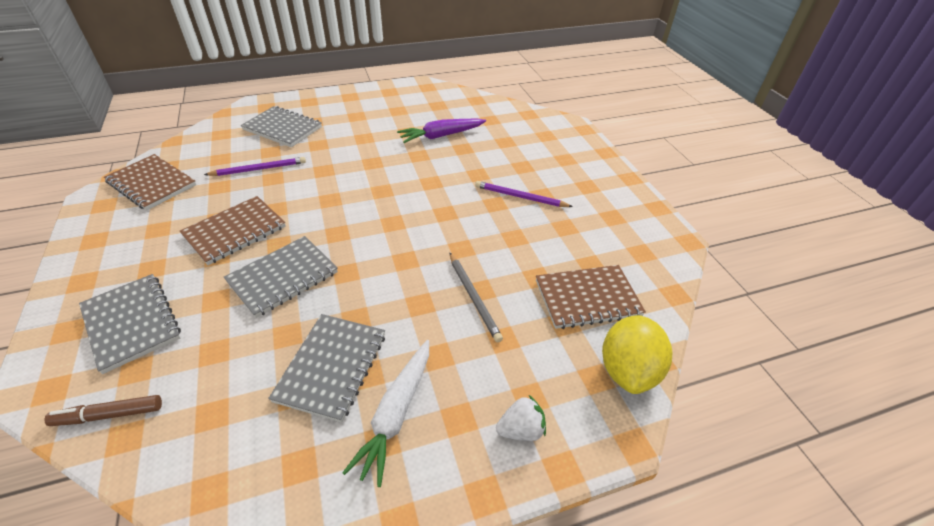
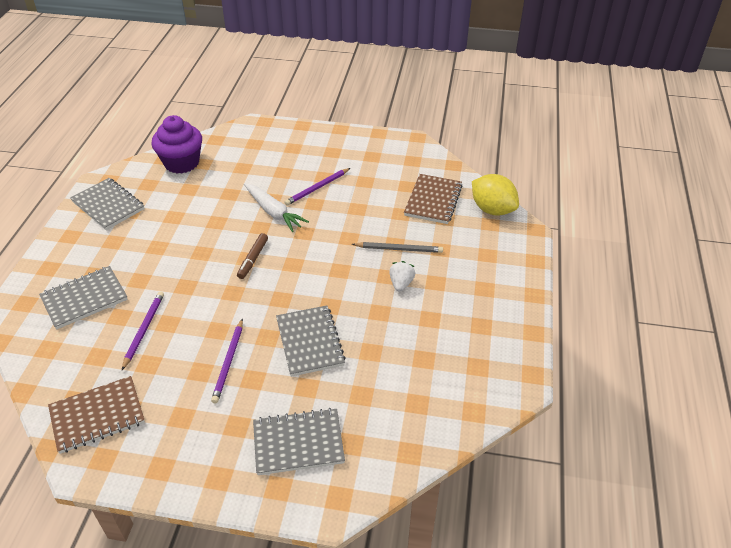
camera: 60 degrees left, 0 degrees up
brown marker [45,395,162,426] -> brown marker moved to [237,233,268,279]
brown notebook [180,196,286,265] -> purple pencil [211,318,243,403]
grey notebook [268,314,385,423] -> grey notebook moved to [70,178,144,230]
white carrot [342,340,429,487] -> white carrot moved to [244,183,309,232]
purple carrot [397,119,486,143] -> none
white strawberry [496,395,546,441] -> white strawberry moved to [389,261,415,292]
none -> purple cupcake [151,115,202,174]

